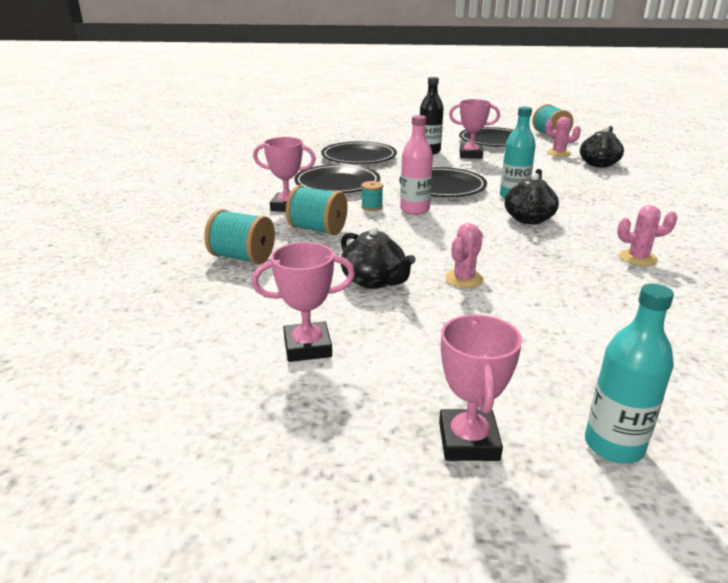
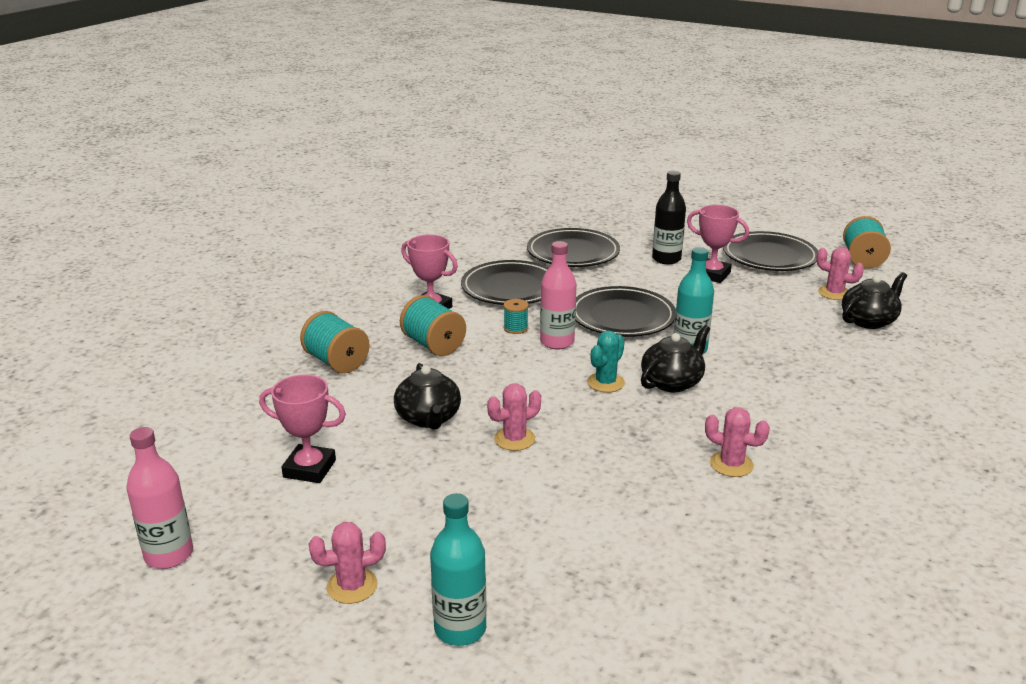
camera: 25 degrees right, 0 degrees up
pink trophy [439,314,522,461] -> pink cactus [308,522,386,604]
none -> pink bottle [127,427,193,569]
none -> turquoise cactus [587,331,625,392]

